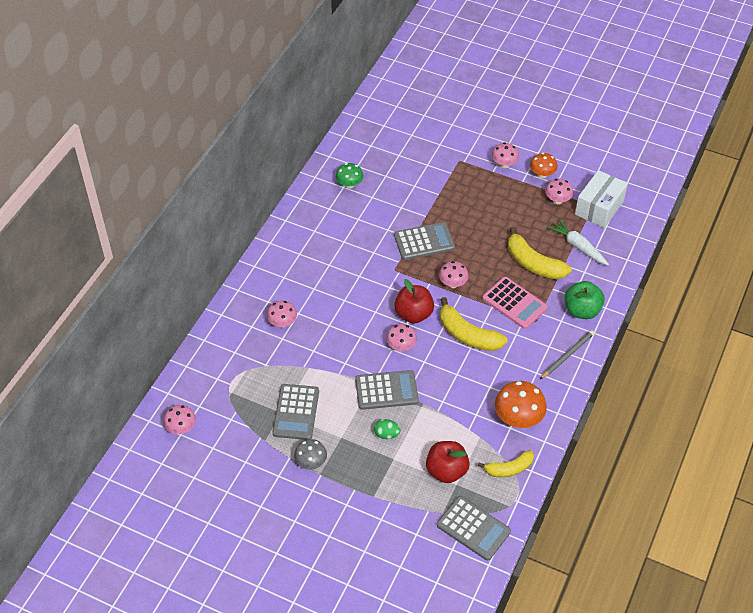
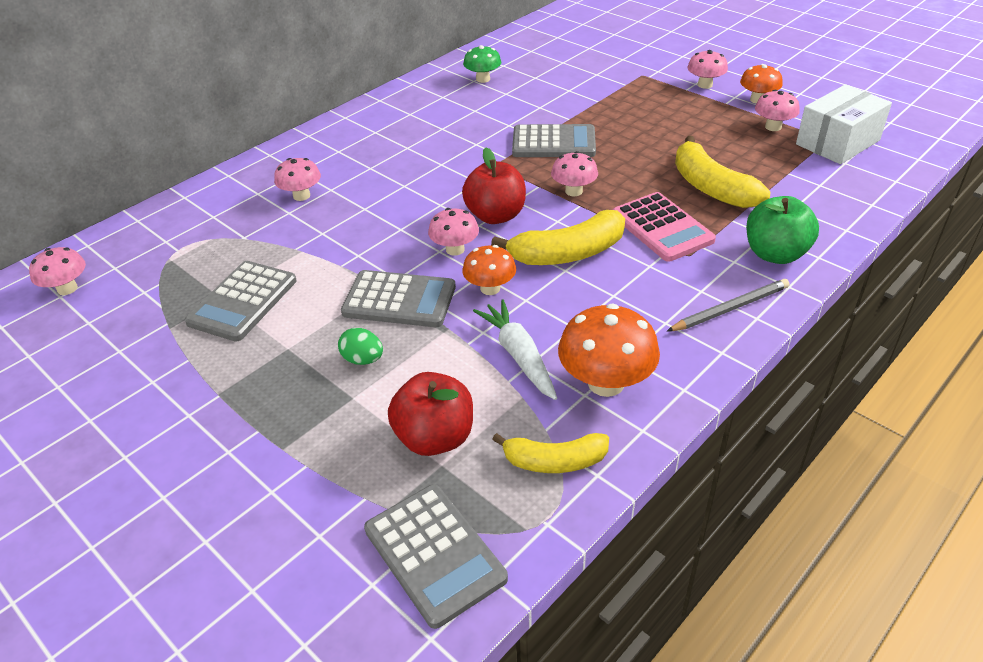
camera: 20 degrees right, 10 degrees down
grey mushroom [294,439,327,469] -> none
yellow banana [440,297,508,351] -> yellow banana turned 75 degrees counterclockwise [491,210,625,265]
white carrot [547,219,609,265] -> white carrot moved to [473,299,557,400]
none -> orange mushroom [462,245,516,295]

